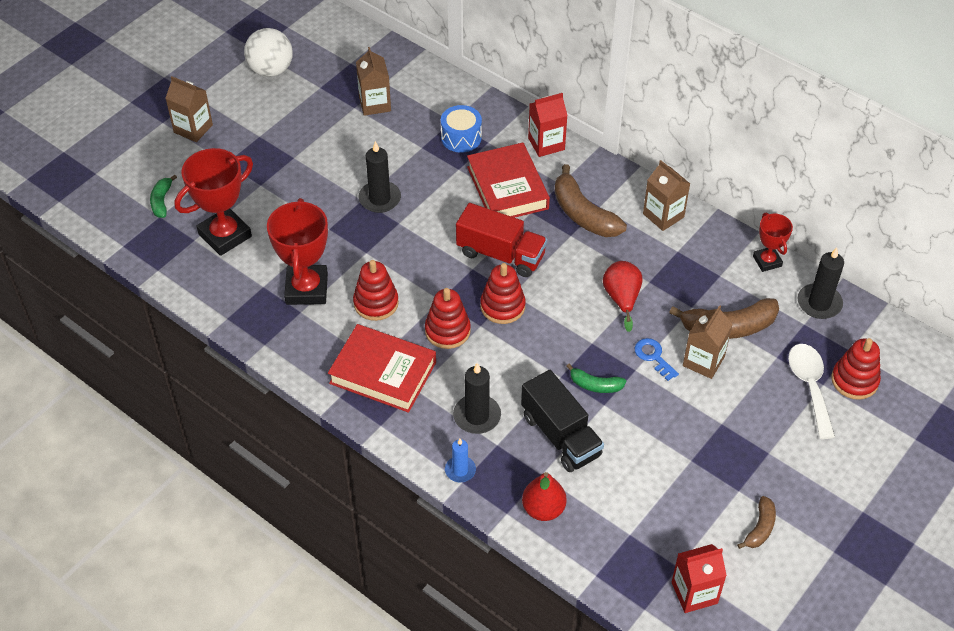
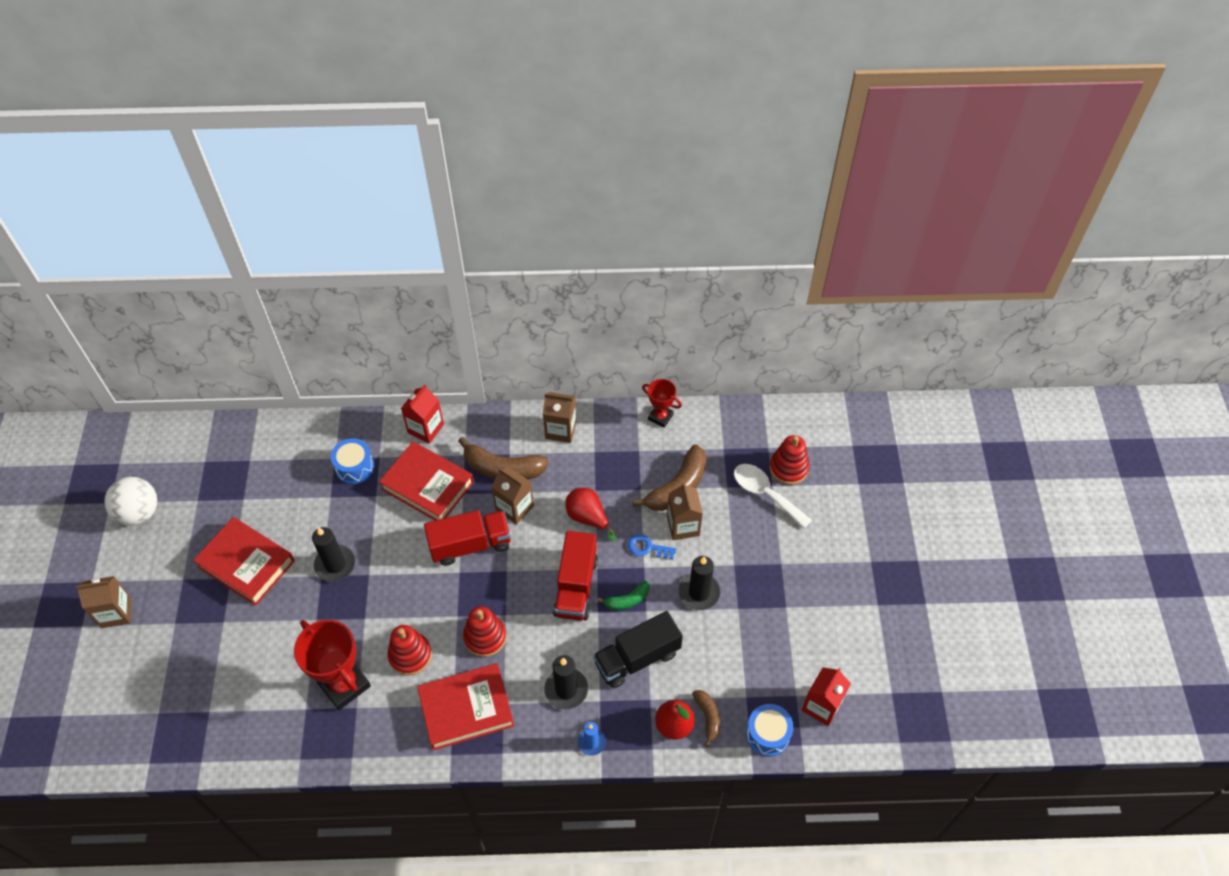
camera: 40 degrees left, 5 degrees up
green banana [150,175,177,218] -> none
red trophy [175,148,253,256] -> none
brown carton [356,47,391,116] -> brown carton moved to [491,467,534,524]
red stacking toy [480,263,526,324] -> none
black truck [521,370,604,472] -> black truck turned 135 degrees clockwise [593,611,683,688]
brown banana [737,496,776,549] -> brown banana moved to [692,690,720,747]
black candle [798,248,844,319] -> black candle moved to [679,556,720,610]
none -> red book [193,517,295,606]
none -> red truck [553,531,598,621]
none -> blue drum [746,704,794,756]

